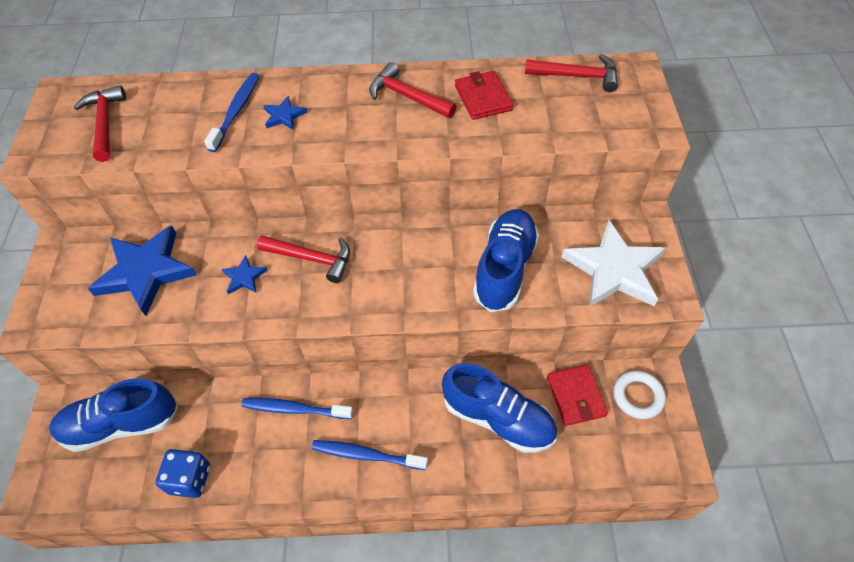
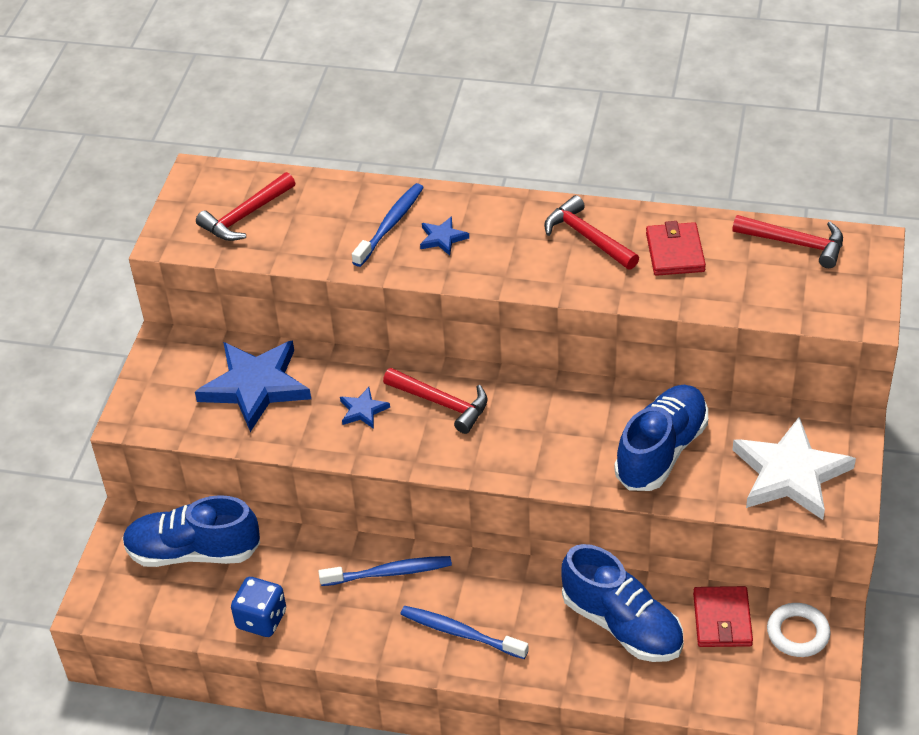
camera: 15 degrees right, 10 degrees down
red hammer [74,85,126,162] -> red hammer turned 135 degrees counterclockwise [196,172,295,241]
blue toothbrush [241,398,353,419] -> blue toothbrush turned 150 degrees clockwise [318,556,452,586]

